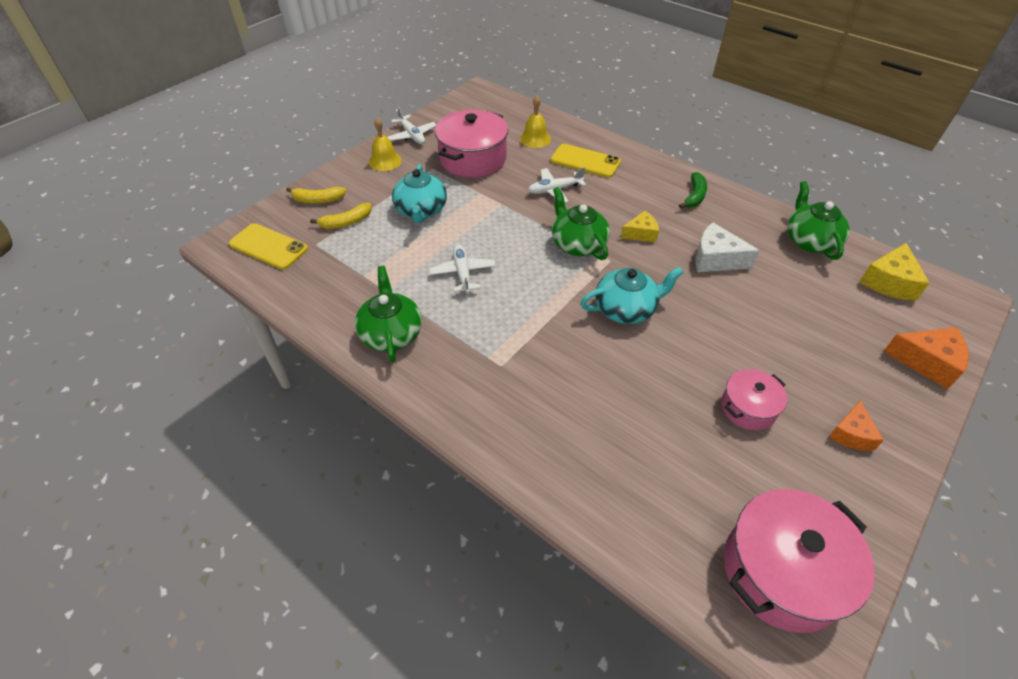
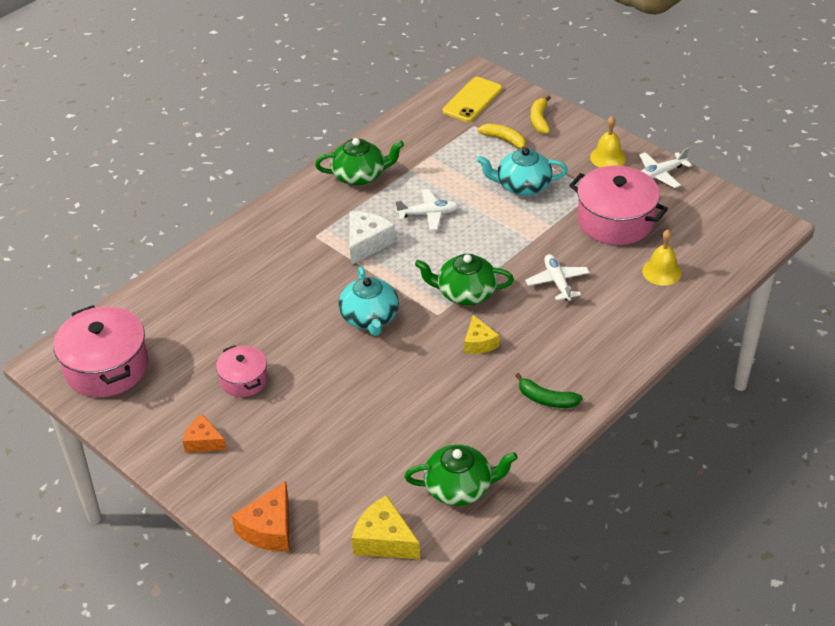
camera: 95 degrees right, 5 degrees down
yellow banana [310,203,372,229] -> yellow banana turned 150 degrees clockwise [478,123,526,149]
yellow phone [551,144,621,178] -> none
green teapot [552,187,610,260] -> green teapot turned 150 degrees counterclockwise [415,254,514,305]
white cheese [695,222,760,272] -> white cheese moved to [350,211,395,265]

